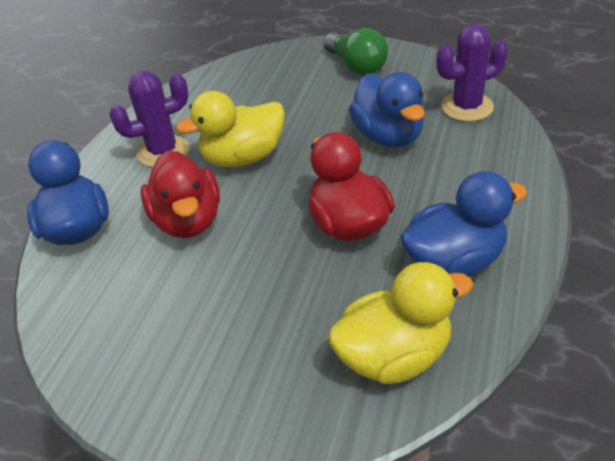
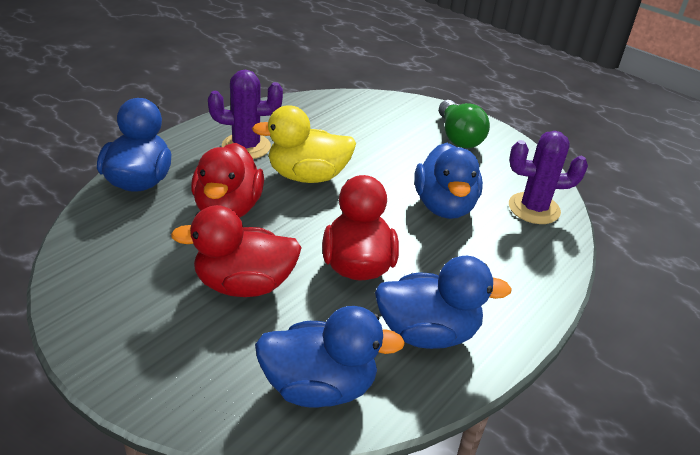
camera: 15 degrees right, 5 degrees down
yellow duck [328,262,473,384] -> blue duck [255,306,405,408]
none -> red duck [171,205,302,297]

